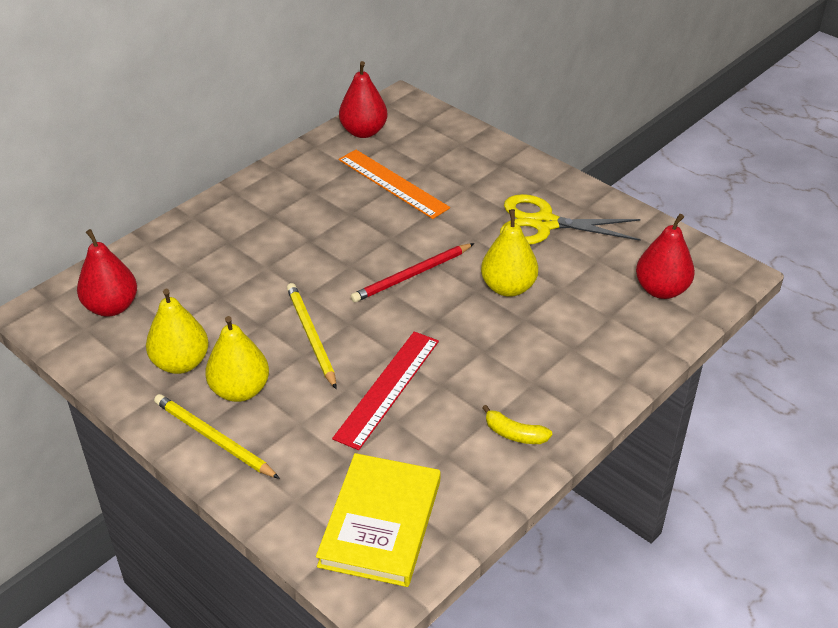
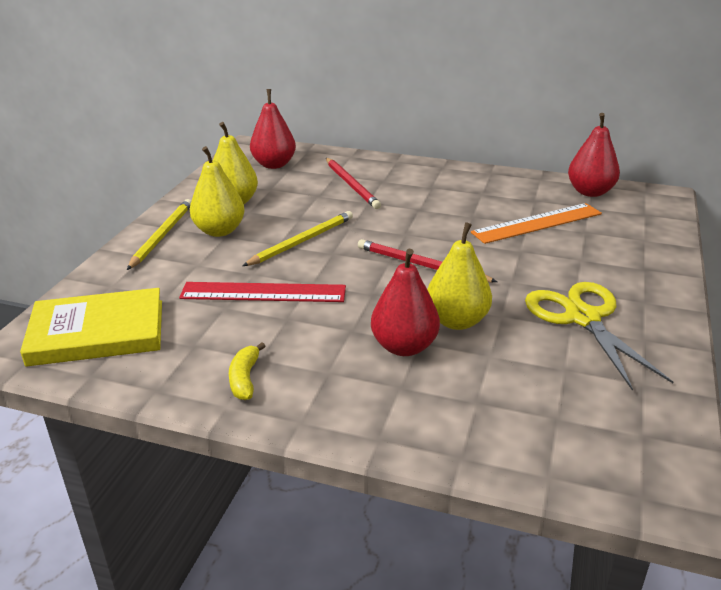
camera: 65 degrees right, 10 degrees down
orange ruler [339,150,450,219] -> orange ruler turned 45 degrees clockwise [471,203,602,244]
red pear [636,214,695,299] -> red pear moved to [371,249,440,356]
none -> red pencil [326,158,381,209]

